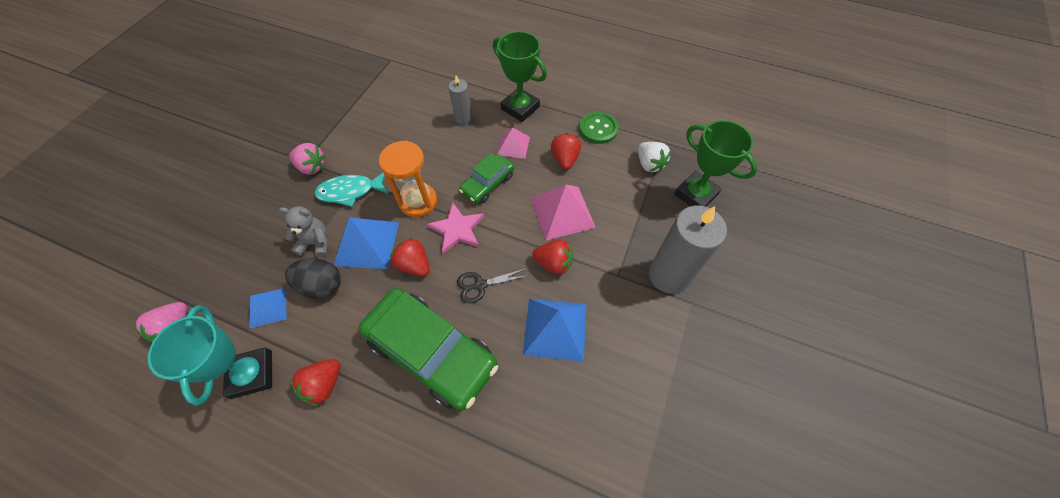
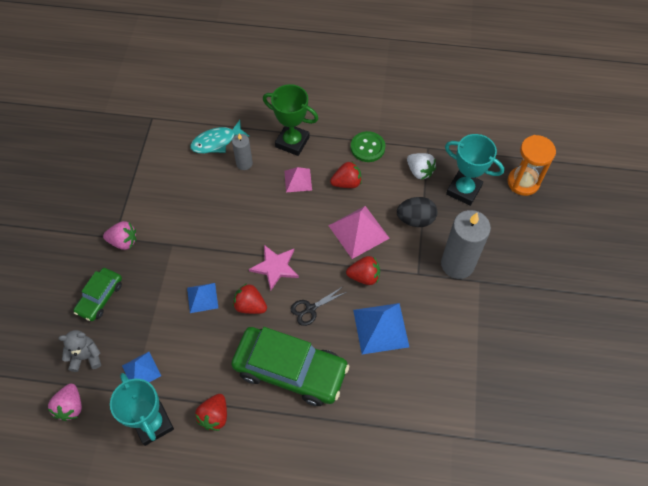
camera: 15 degrees left, 0 degrees up
grey teddy bear [279,206,328,257] -> grey teddy bear moved to [58,330,101,372]
black egg [285,258,341,299] -> black egg moved to [397,197,437,227]
turquoise fish [314,173,388,207] -> turquoise fish moved to [190,120,250,153]
blue pyramid [334,217,399,269] -> blue pyramid [187,283,218,313], size x0.61
orange hourglass [379,140,437,217] -> orange hourglass moved to [507,135,556,196]
green car [459,153,514,203] -> green car moved to [73,268,122,321]
red strawberry [551,133,581,170] -> red strawberry turned 90 degrees clockwise [330,161,362,188]
green trophy [674,120,758,207] -> turquoise trophy [445,134,504,206]

